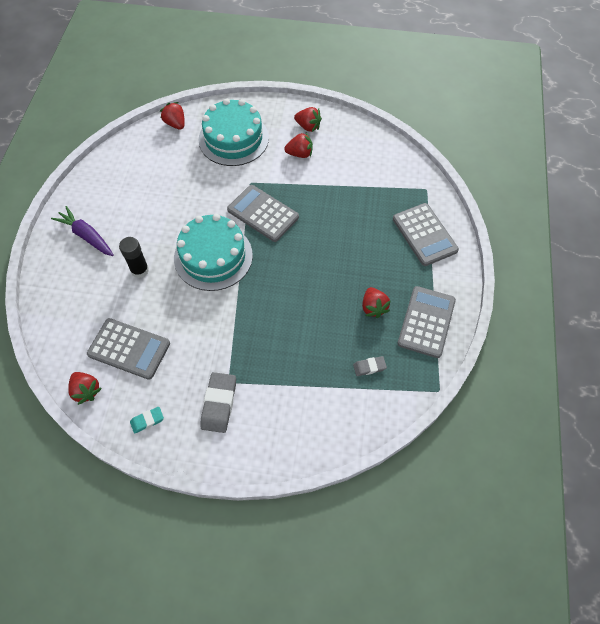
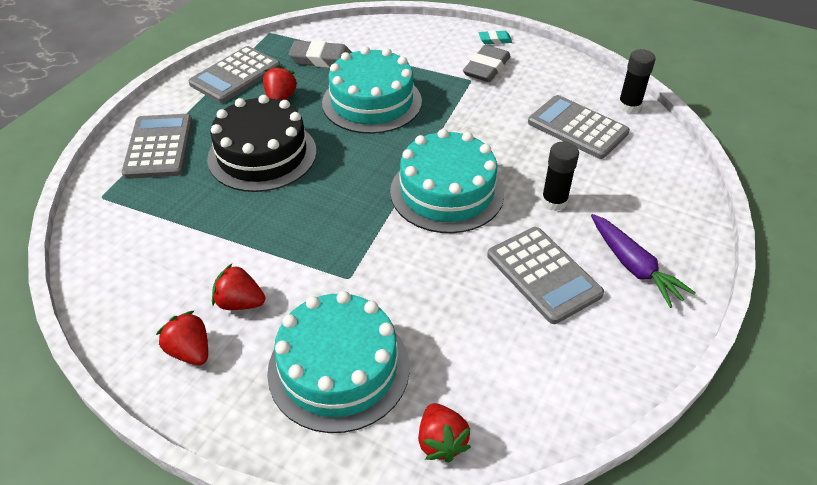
camera: 160 degrees left, 15 degrees down
red strawberry [68,372,102,405] -> black glue stick [618,49,656,113]
turquoise eraser [130,407,164,434] -> turquoise eraser moved to [479,30,512,44]
grey calculator [227,185,299,242] -> grey calculator moved to [487,227,604,324]
grey eraser [353,356,387,376] -> grey eraser [288,40,352,68], size x1.79
none -> black cake [207,95,317,192]
none -> turquoise cake [322,47,422,134]

